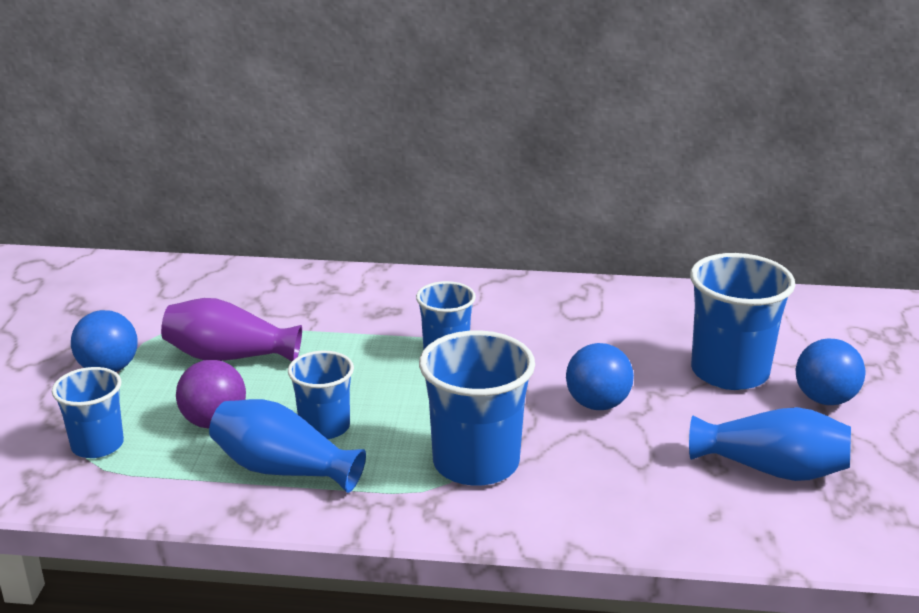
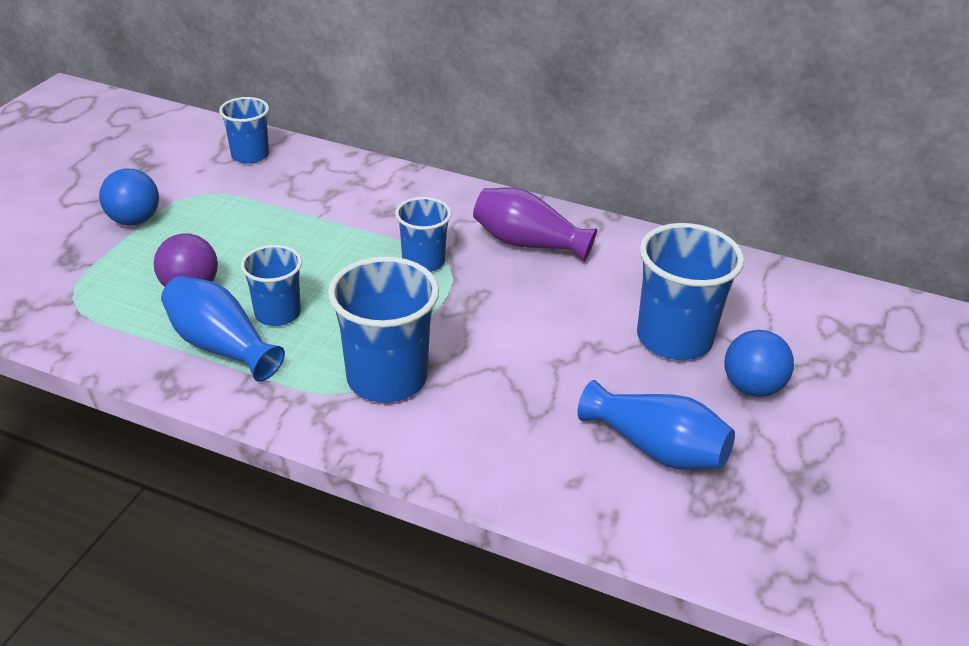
camera: 15 degrees right, 10 degrees up
blue cup [52,367,124,458] -> blue cup moved to [219,97,269,164]
purple vase [161,298,302,362] -> purple vase moved to [473,187,597,262]
blue ball [566,343,634,410] -> none

